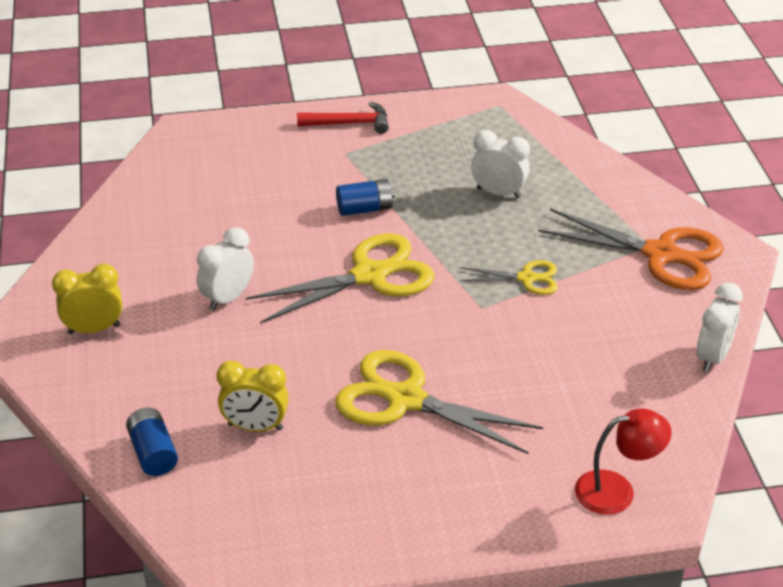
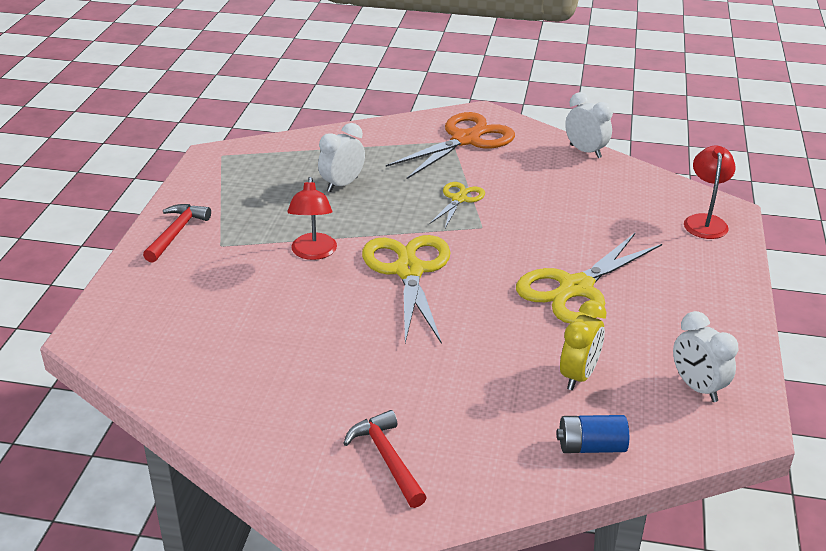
camera: 70 degrees left, 5 degrees down
yellow clock [52,264,122,334] -> red hammer [343,410,427,508]
white clock [197,227,254,311] -> white clock moved to [673,311,738,402]
blue battery [336,179,395,216] -> red lamp [288,177,337,260]

